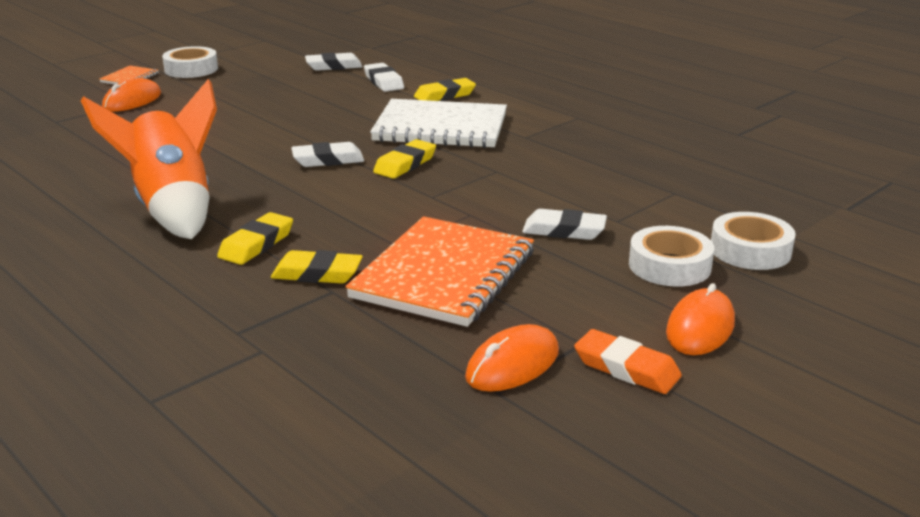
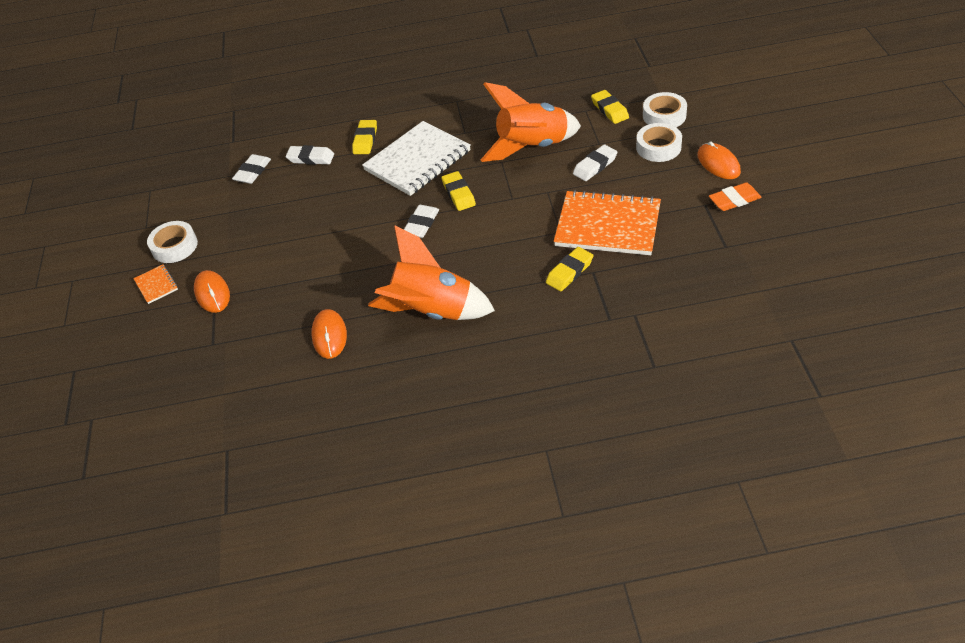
camera: 50 degrees left, 20 degrees up
yellow eraser [217,212,293,265] -> yellow eraser moved to [591,90,629,124]
orange notebook [345,216,534,327] -> orange notebook turned 45 degrees counterclockwise [554,190,661,255]
orange mouse [465,324,559,392] -> orange mouse moved to [311,309,347,359]
none -> orange rocket [481,82,581,162]

